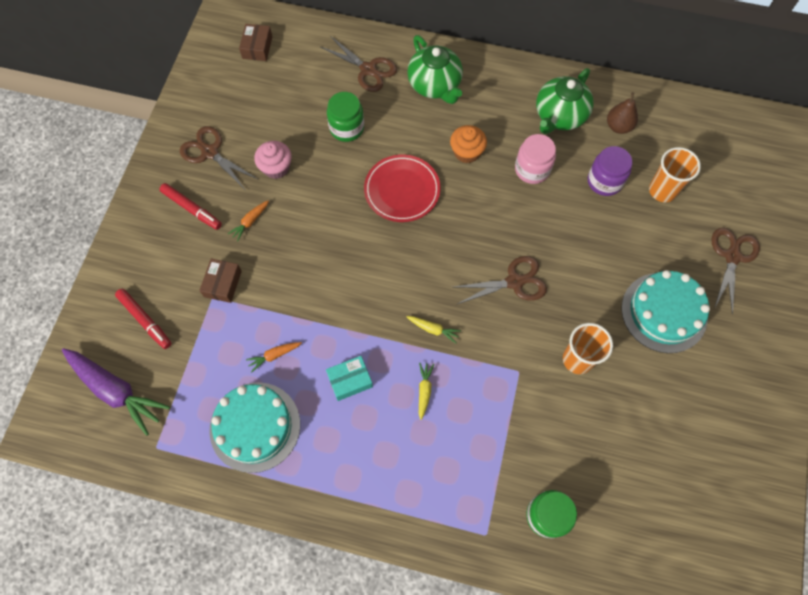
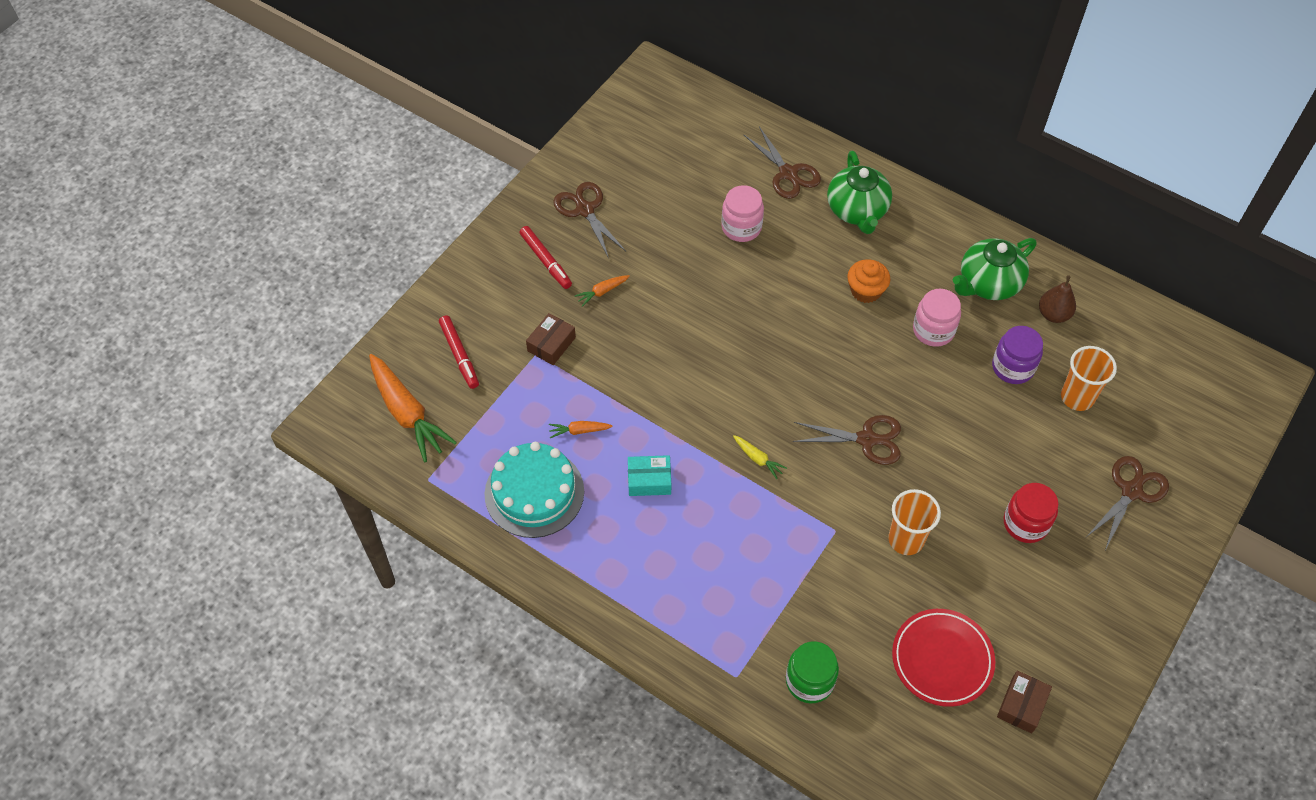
camera: 20 degrees right, 10 degrees down
purple carrot [62,348,170,436] -> orange carrot [369,354,457,462]
brown box [239,24,272,61] -> brown box moved to [997,671,1052,734]
pink cupcake [254,141,292,179] -> none
green jar [327,92,364,142] -> pink jar [722,185,764,242]
red plate [364,155,441,222] -> red plate moved to [892,609,996,707]
yellow carrot [419,363,434,420] -> none
turquoise cake [621,270,710,353] -> red jar [1004,483,1059,543]

